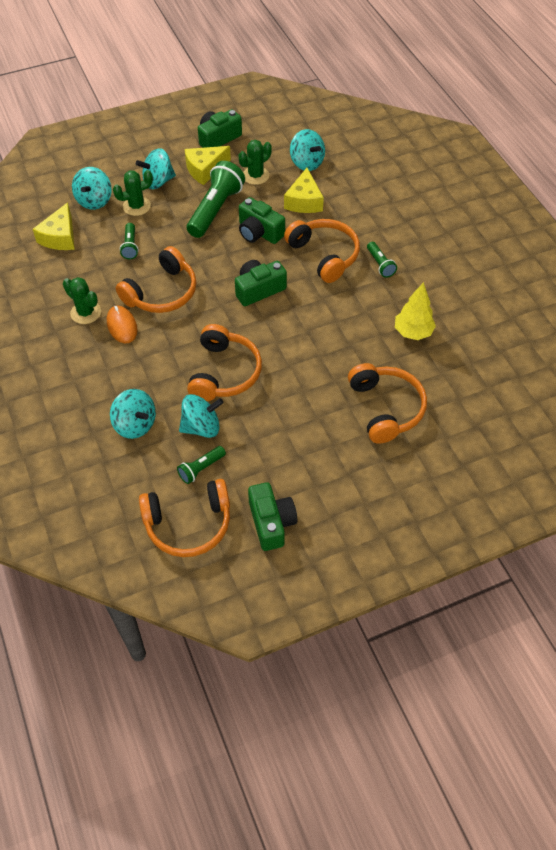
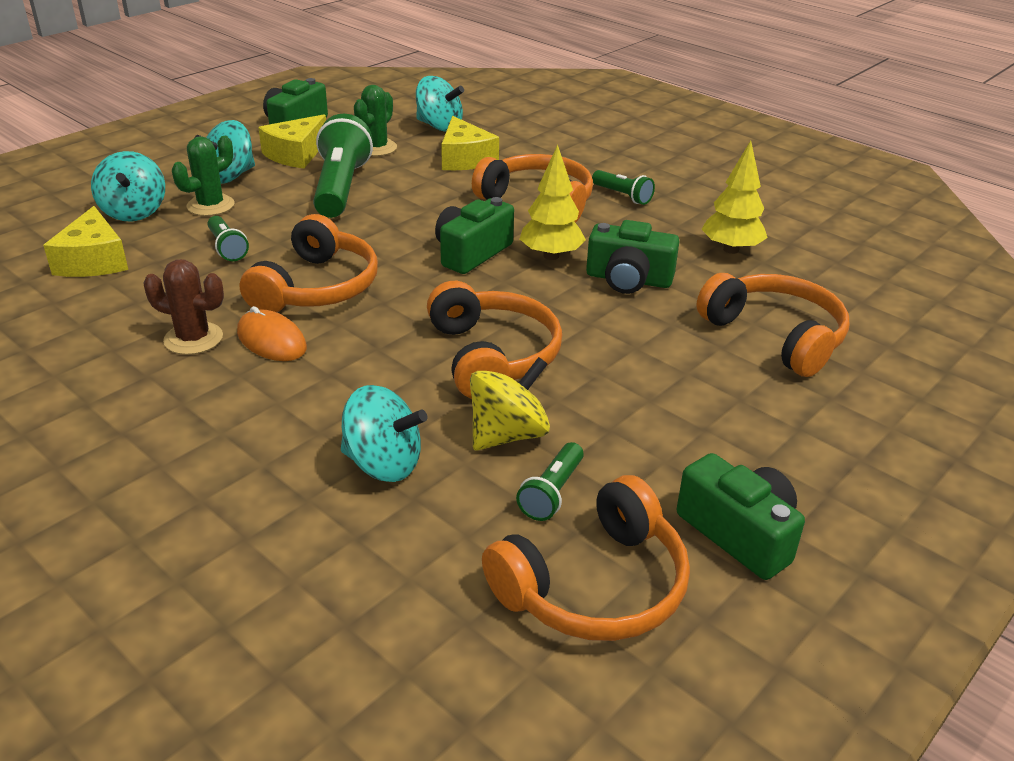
camera: 25 degrees left, 20 degrees down
green cactus [63,277,101,324] -> brown cactus [143,259,224,355]
turquoise spinning top [179,394,224,438] -> yellow spinning top [470,357,550,451]
green camera [239,197,285,244] -> green camera moved to [586,220,680,294]
none -> yellow tree [520,145,586,260]

